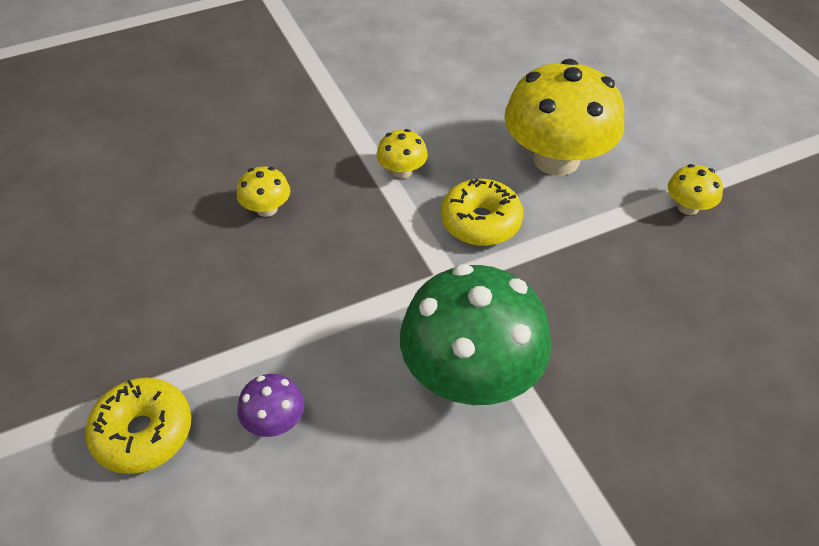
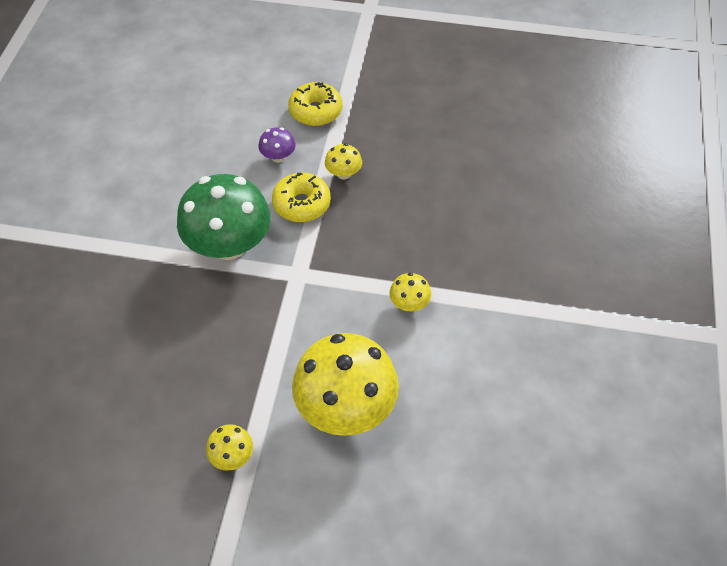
camera: 125 degrees right, 5 degrees up
yellow mushroom [237,166,290,217] -> yellow mushroom moved to [325,143,362,179]
yellow donut [441,178,524,246] -> yellow donut moved to [272,173,331,222]

